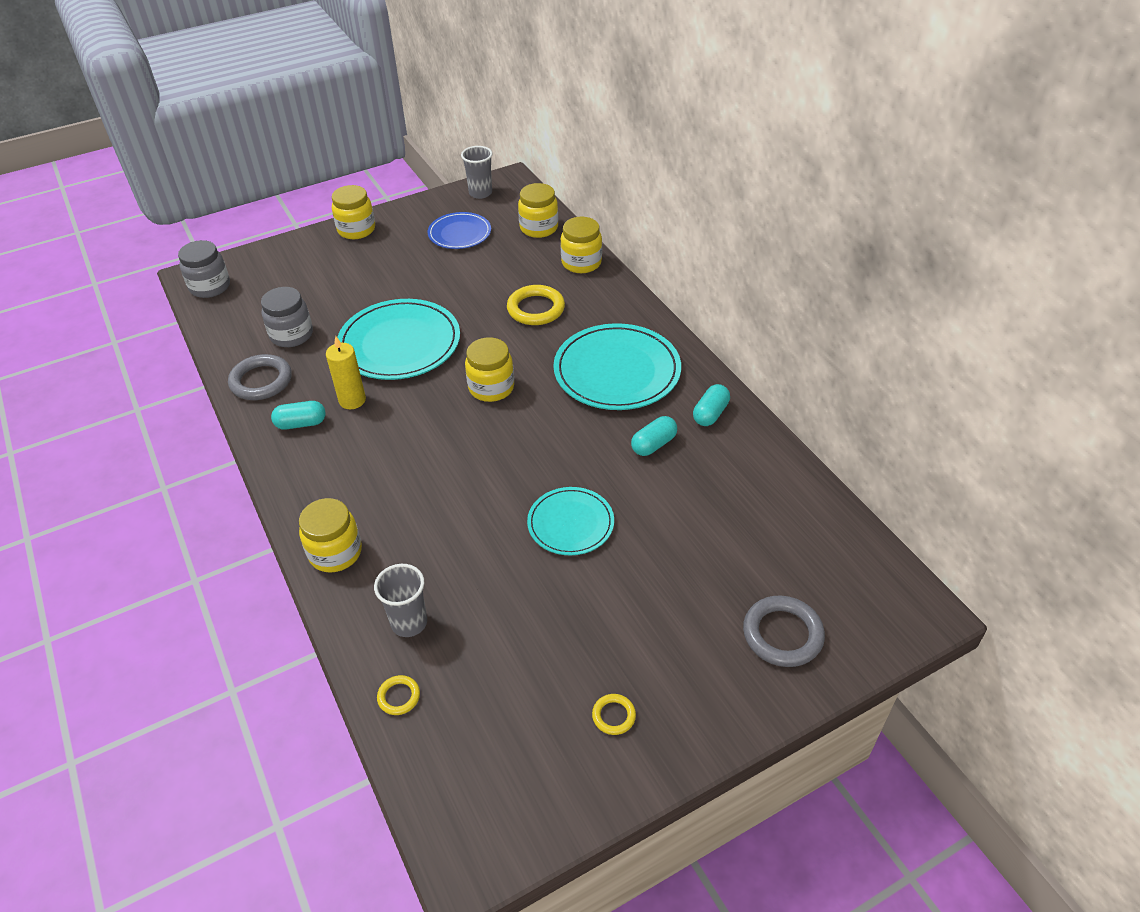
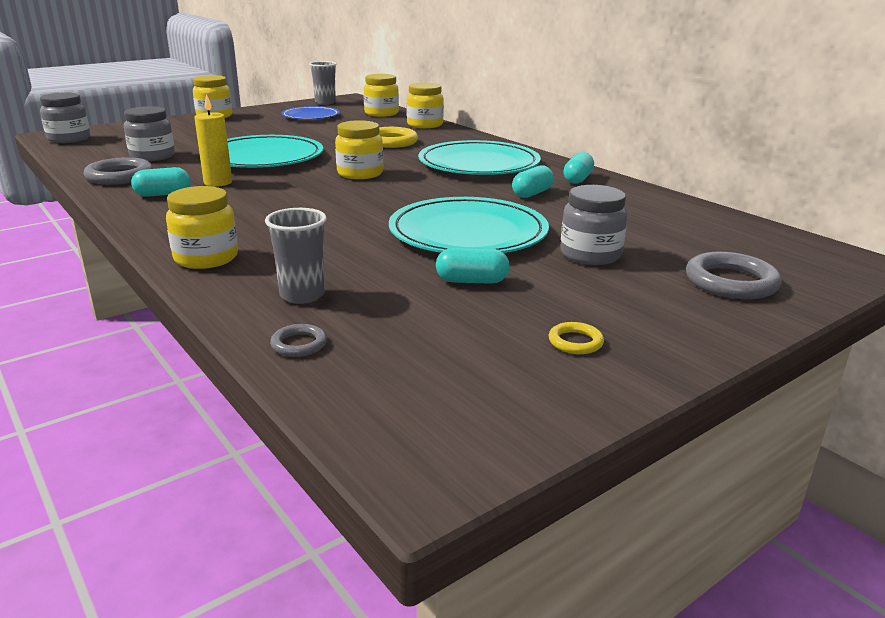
camera: 10 degrees left, 20 degrees down
yellow ring [377,675,420,715] -> grey ring [270,324,327,357]
turquoise plate [527,487,614,555] -> turquoise plate [389,197,549,253], size x1.70
none -> turquoise capsule [436,248,510,284]
none -> grey jar [560,185,628,265]

